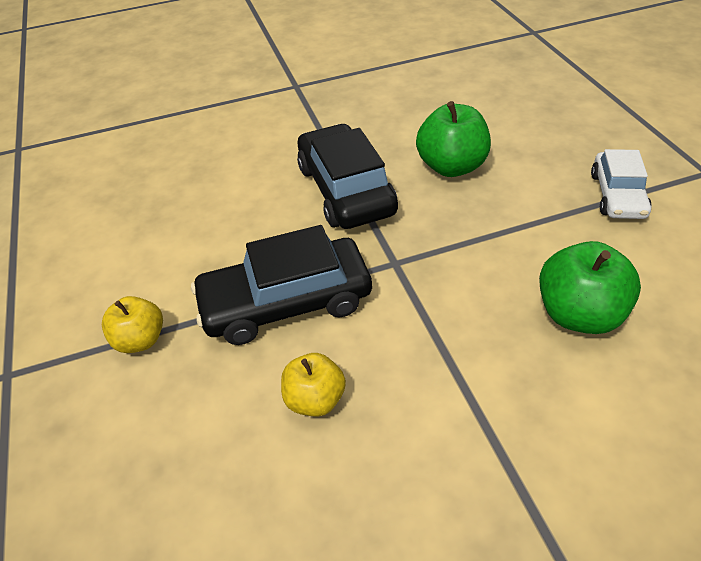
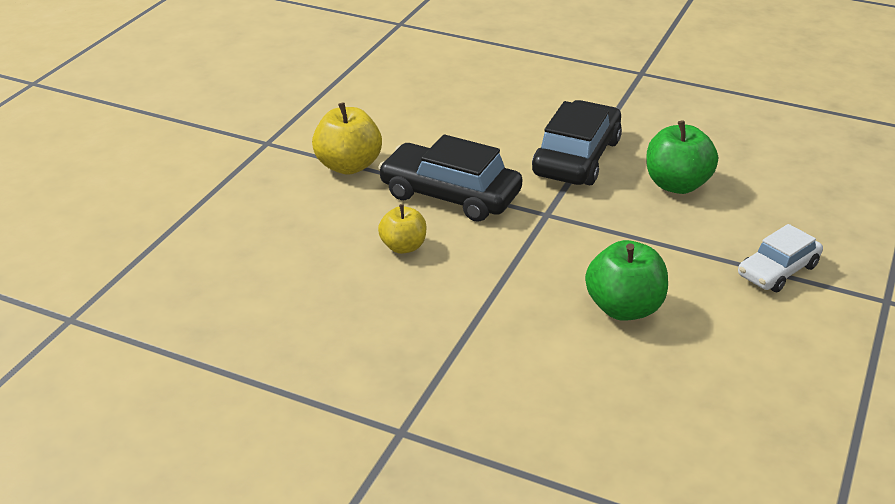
camera: 40 degrees right, 10 degrees down
yellow apple [102,296,163,353] -> yellow apple [312,102,382,175], size x1.57

